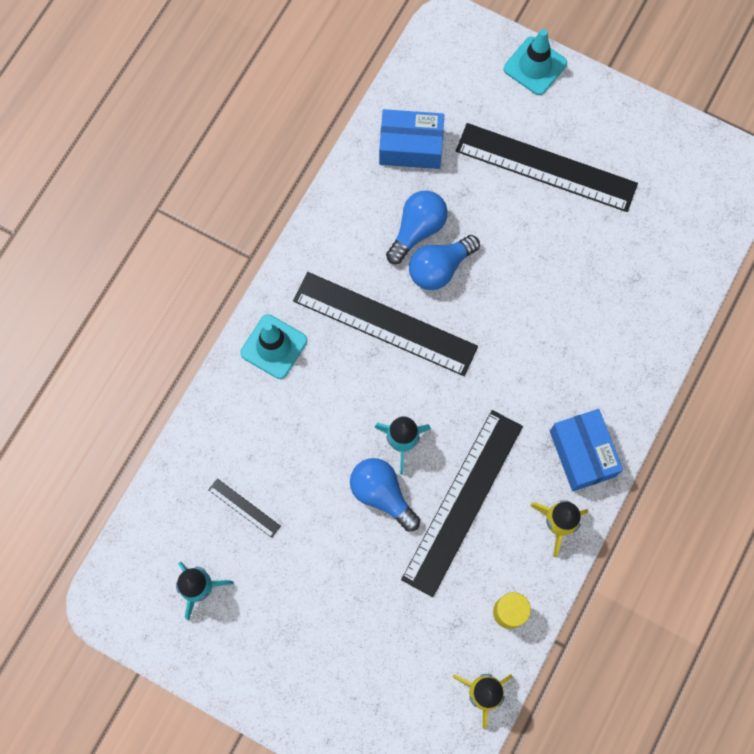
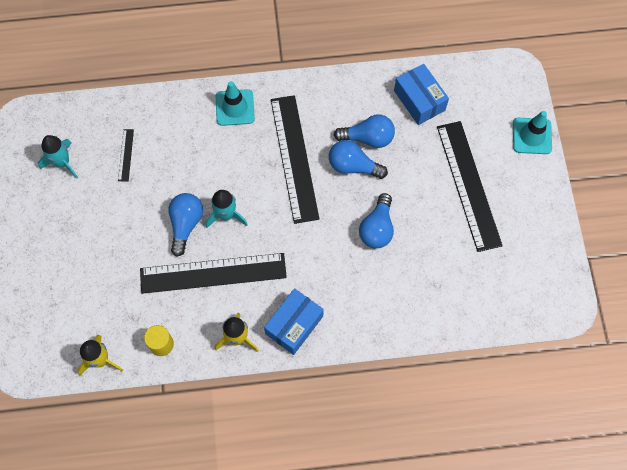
camera: 55 degrees right, 5 degrees down
none -> blue light bulb [359,193,394,248]

